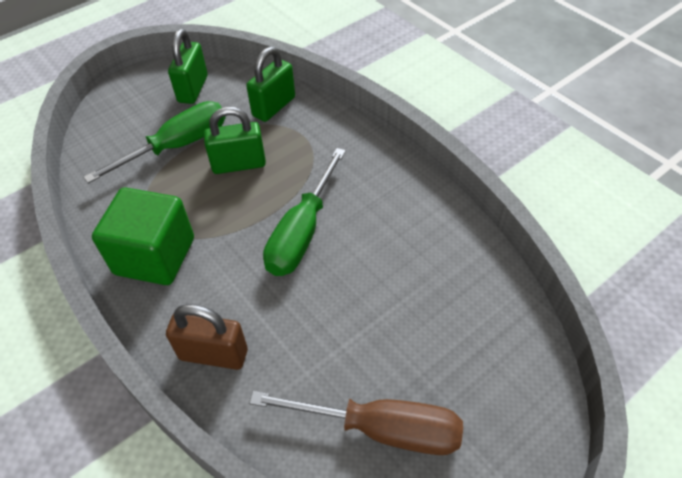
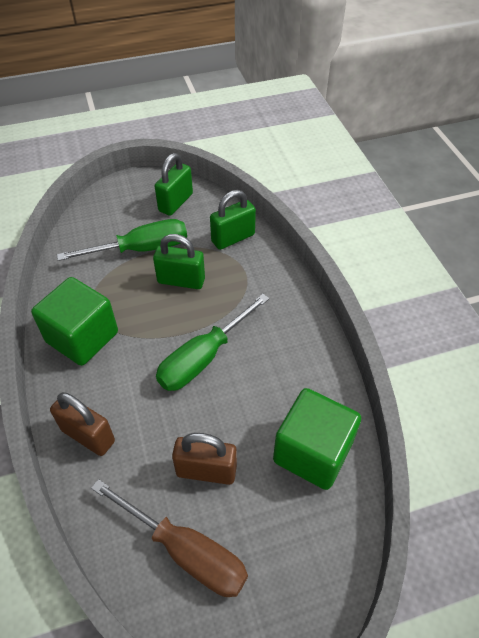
camera: 20 degrees right, 0 degrees up
none -> brown padlock [172,433,237,485]
none -> green cube [273,388,361,490]

